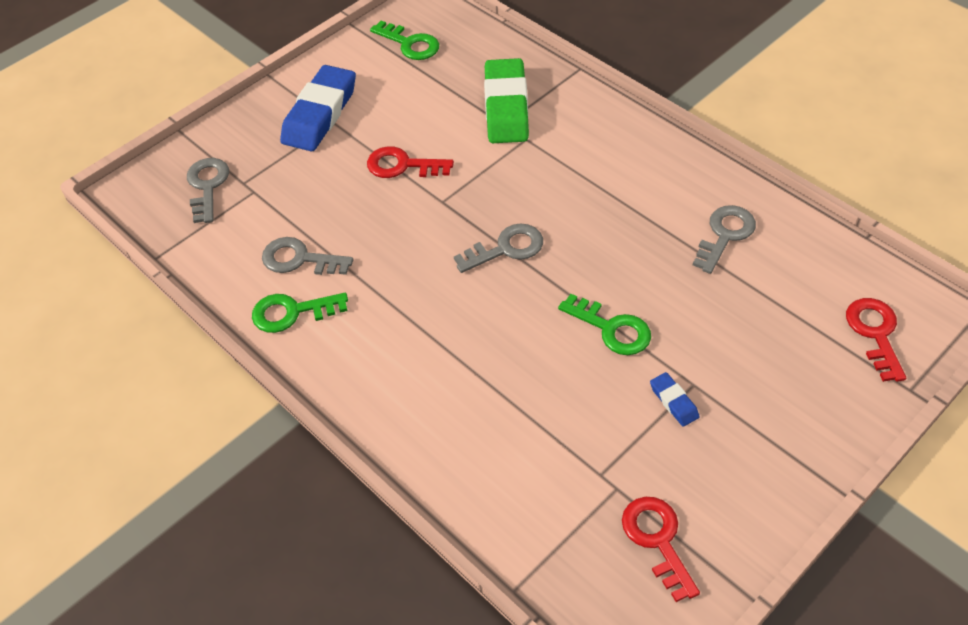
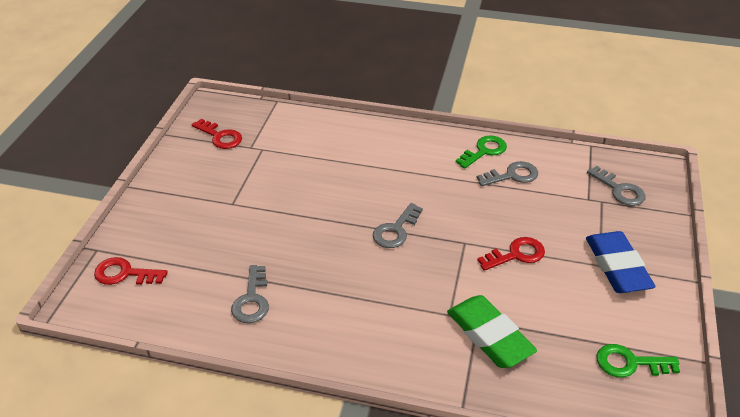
camera: 145 degrees right, 10 degrees down
green key [558,294,651,355] -> none
blue eraser [650,372,699,427] -> none
red key [846,298,906,382] -> red key turned 135 degrees clockwise [94,257,168,285]

